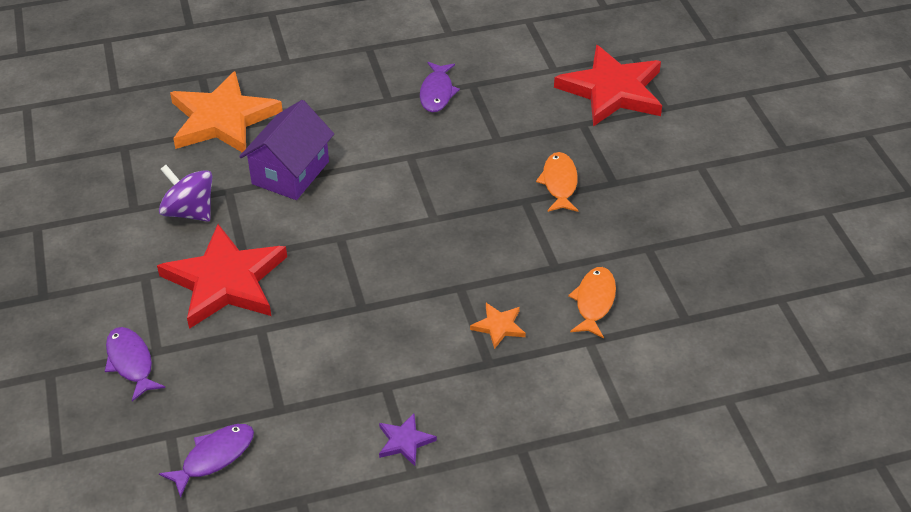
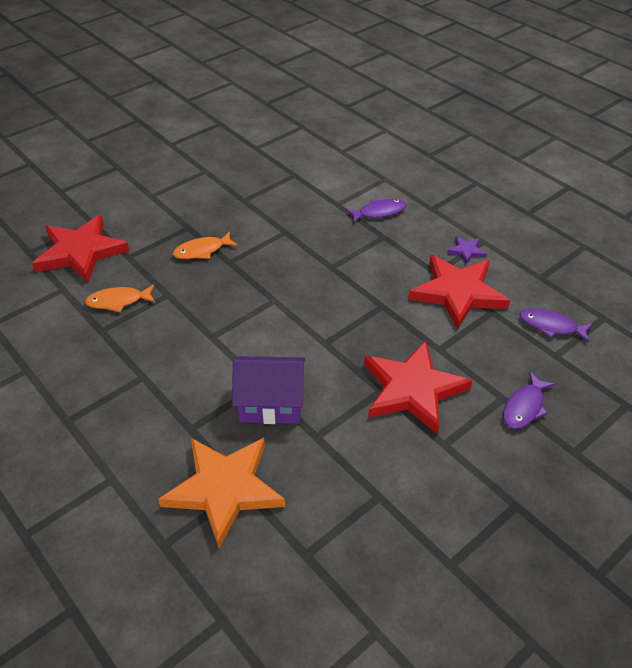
camera: 115 degrees left, 0 degrees up
purple spinning top [159,165,212,222] -> none
purple fish [420,62,460,112] -> purple fish moved to [346,199,406,223]
orange star [470,303,526,349] -> none
orange fish [568,267,616,339] -> orange fish moved to [85,285,155,312]
none -> red star [409,255,510,330]

